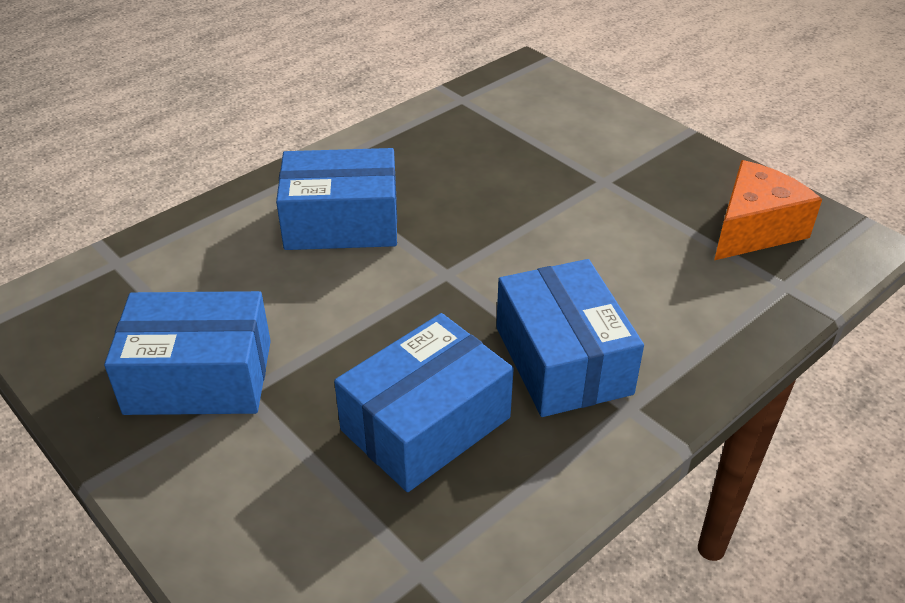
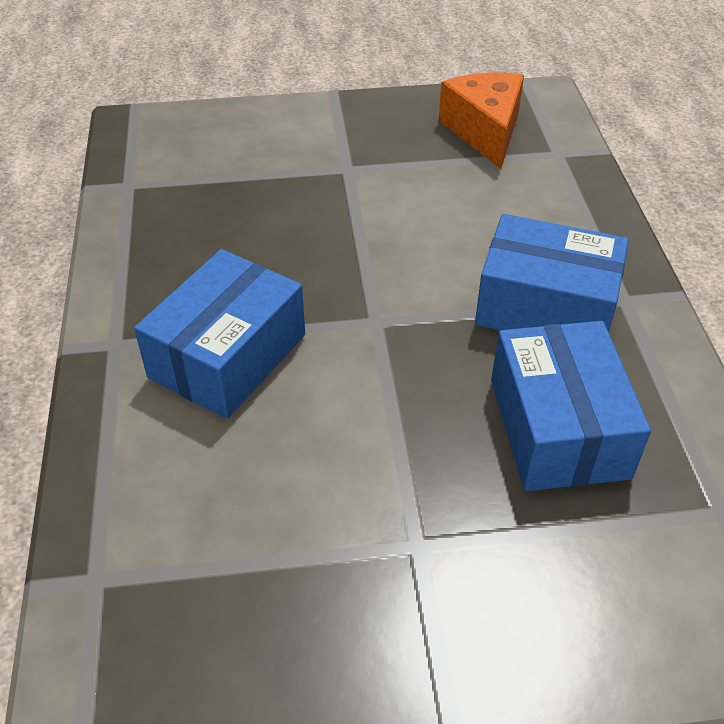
camera: 55 degrees left, 5 degrees up
blue box [104,291,271,415] -> none

